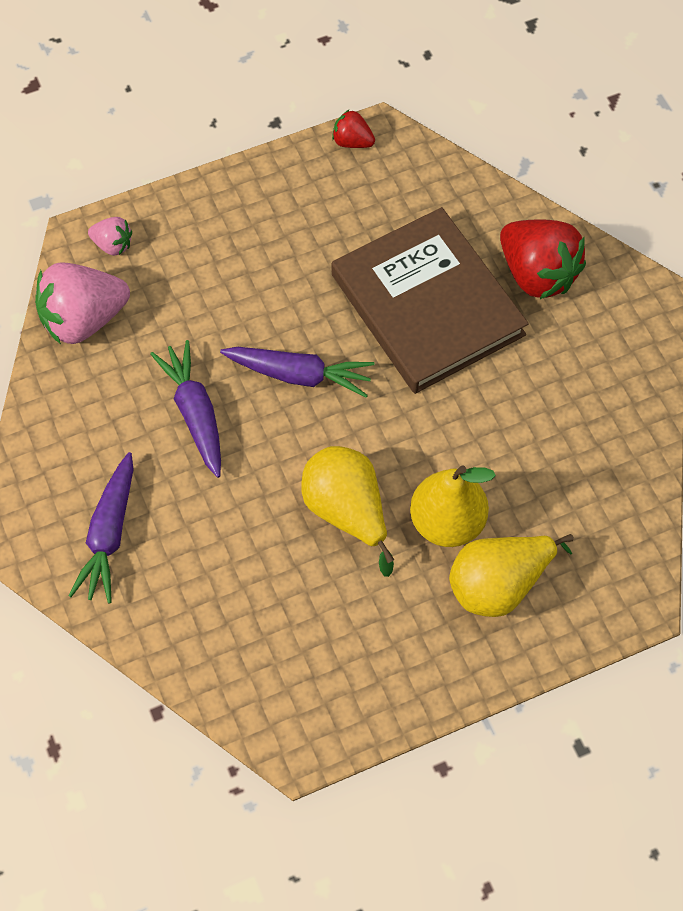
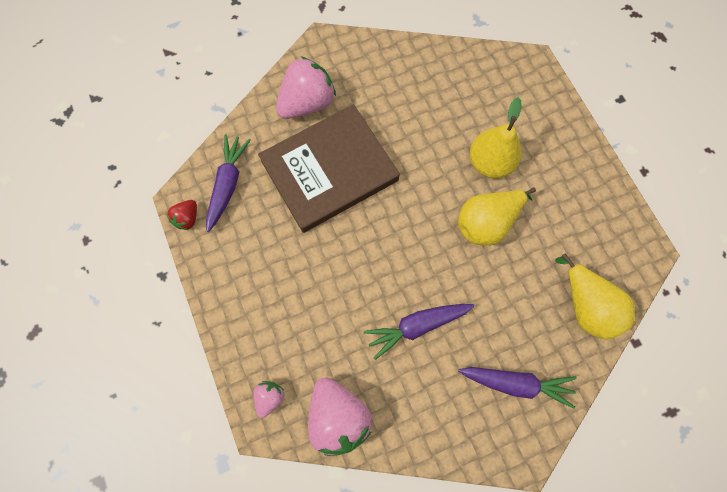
camera: 90 degrees left, 10 degrees up
purple carrot [220,347,375,398] -> purple carrot moved to [206,134,251,232]
yellow pear [449,534,574,617] -> yellow pear moved to [555,254,635,340]
red strawberry [500,219,586,299] -> pink strawberry [276,56,336,119]

